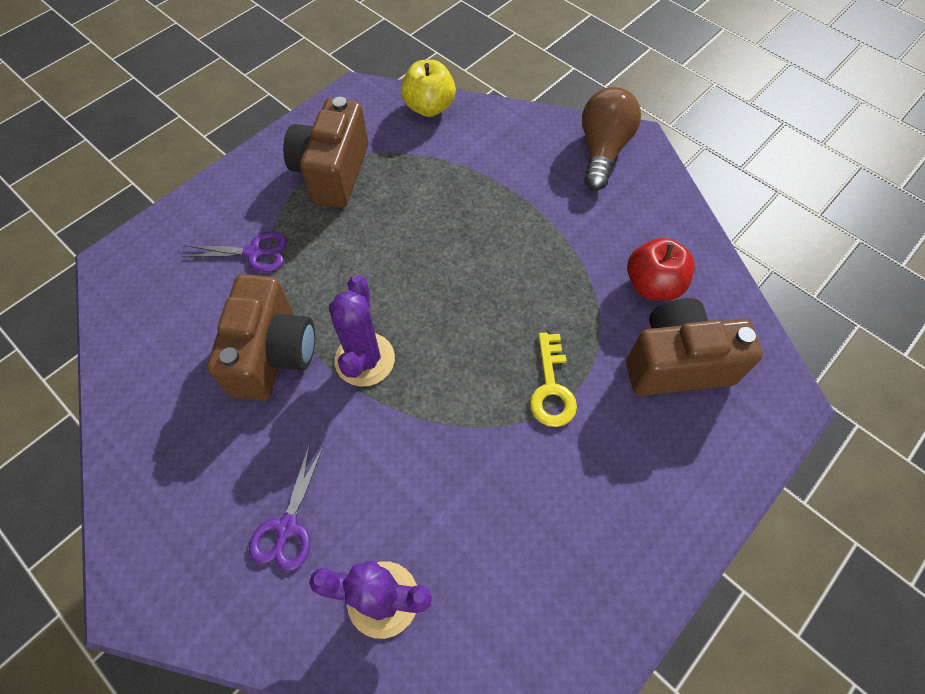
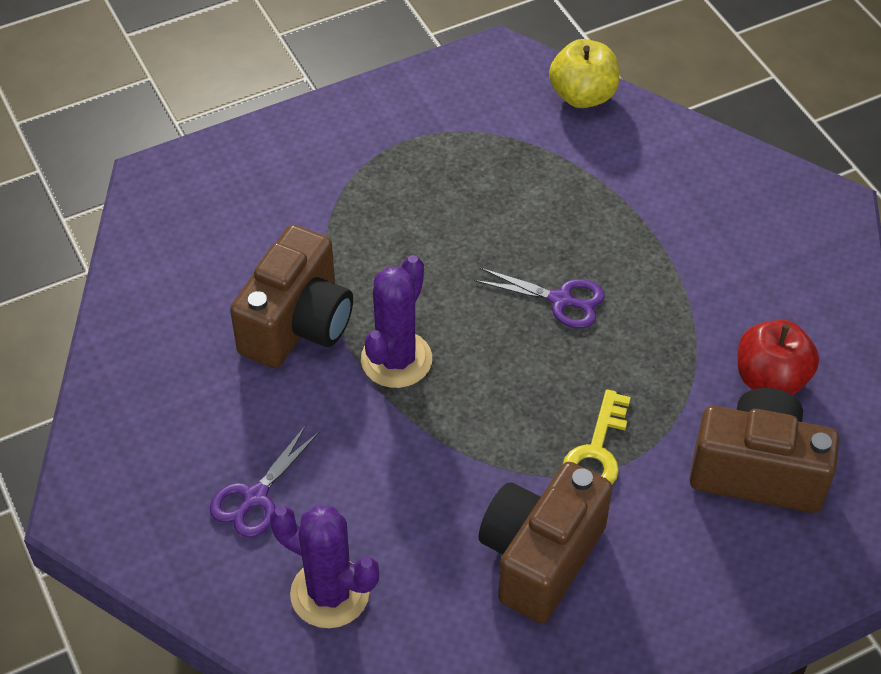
camera: 20 degrees right, 10 degrees down
purple scissors [182,231,287,272] -> purple scissors moved to [475,268,605,328]
brown camera [283,97,368,208] -> brown camera moved to [479,462,612,623]
brown light bulb [582,87,641,190] -> none

